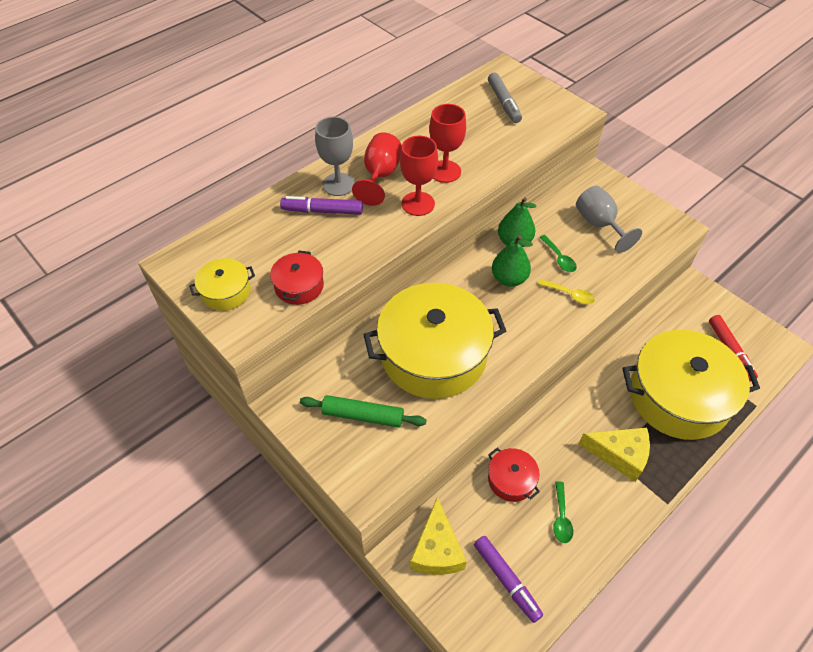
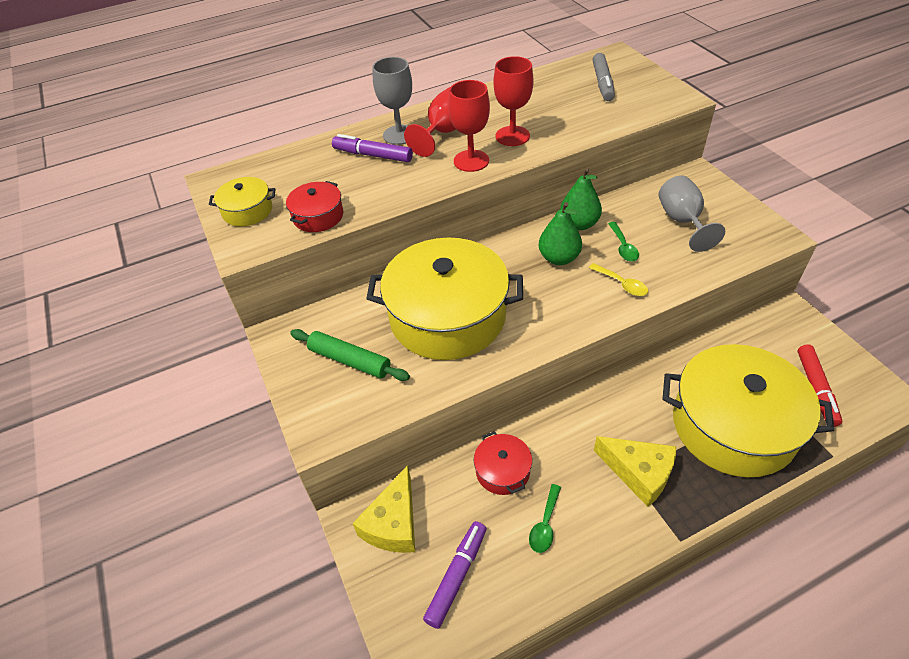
camera: 20 degrees right, 5 degrees down
purple marker [474,536,543,623] -> purple marker turned 135 degrees counterclockwise [423,521,486,629]

